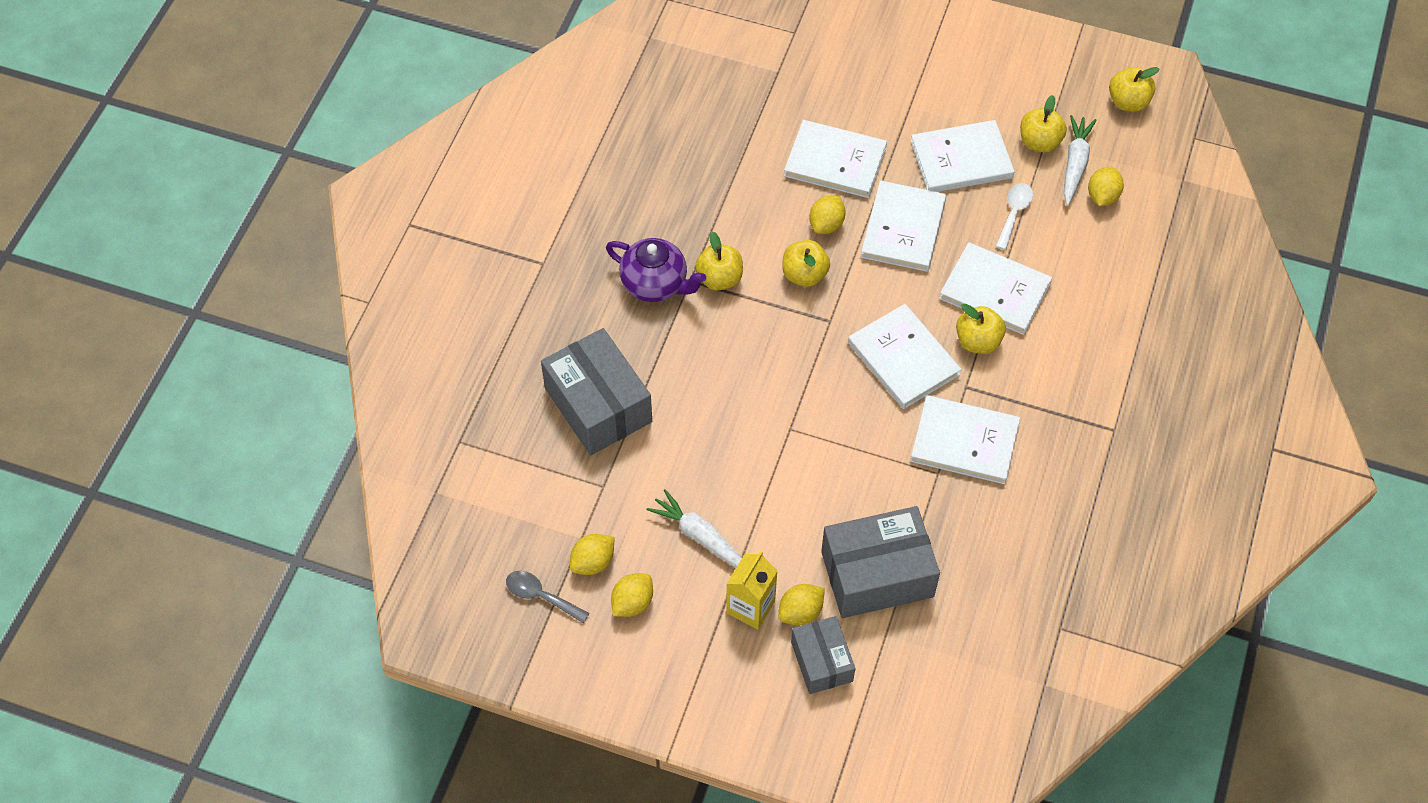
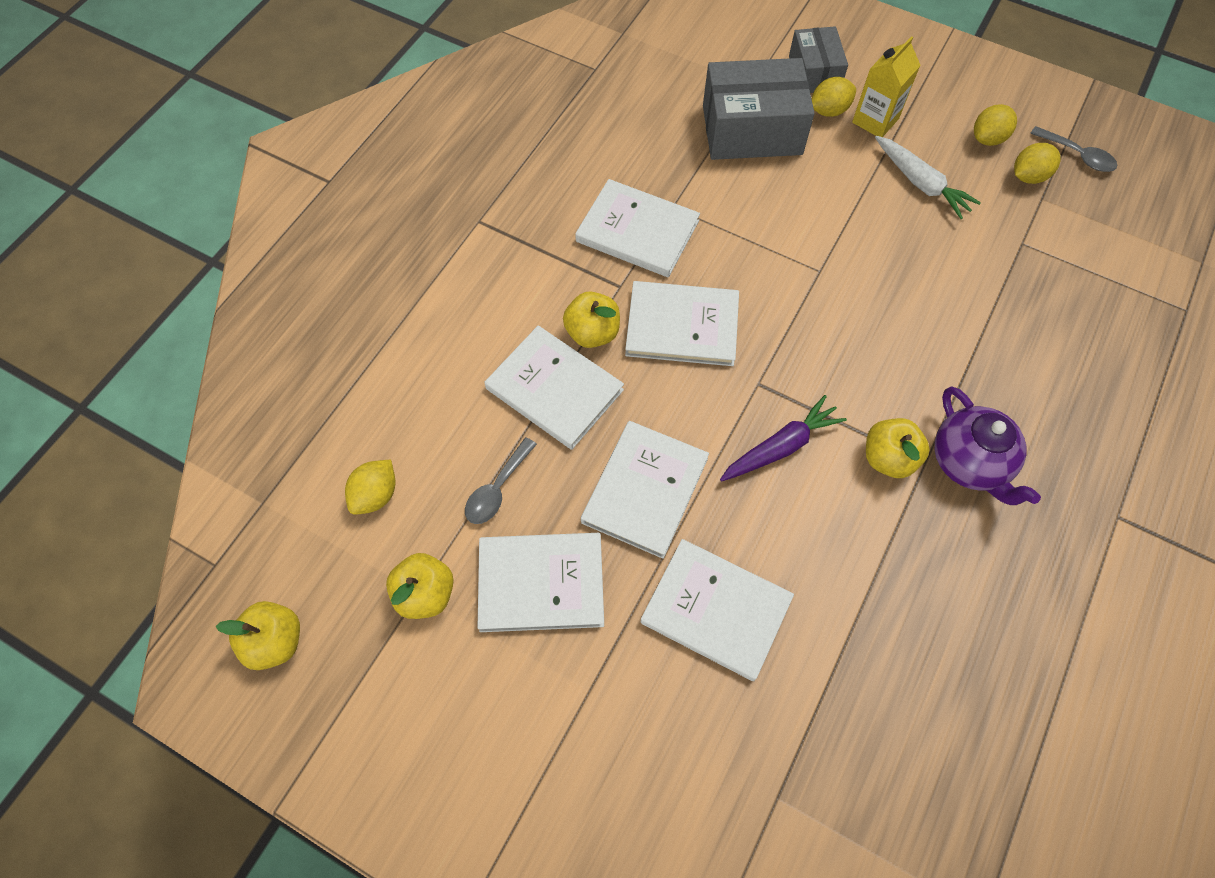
camera: 170 degrees left, 5 degrees up
grey box [541,328,652,455] -> none
purple teapot [606,238,706,302] -> purple teapot turned 150 degrees counterclockwise [935,386,1041,505]
yellow apple [782,240,830,287] -> purple carrot [720,395,847,482]
yellow lemon [809,196,846,234] -> none
white book [848,304,962,409] -> white book turned 60 degrees counterclockwise [625,281,739,366]
white spoon [995,183,1033,250] -> grey spoon [465,437,537,524]
white carrot [1064,115,1097,205] -> none

